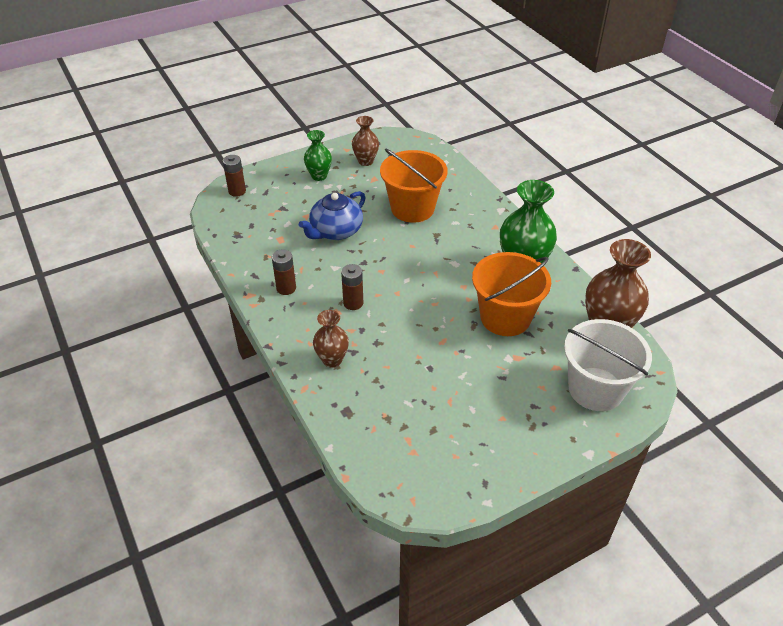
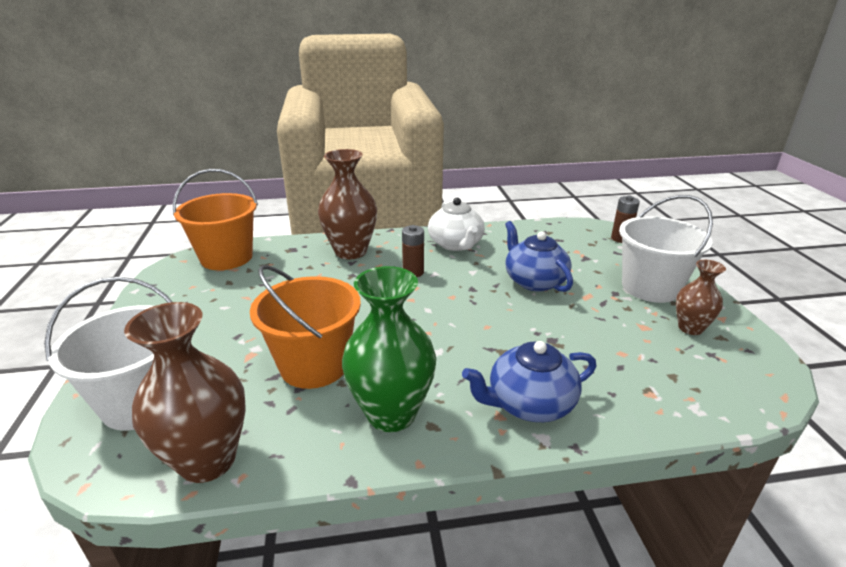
camera: 110 degrees right, 15 degrees down
brown battery [272,249,296,295] -> white teapot [428,198,485,251]
green vase [304,130,332,181] -> white bucket [619,195,713,303]
brown vase [313,310,349,368] -> brown vase [318,149,377,259], size x1.75
orange bucket [380,148,448,223] -> orange bucket moved to [173,169,258,270]
none -> blue teapot [462,341,596,422]

